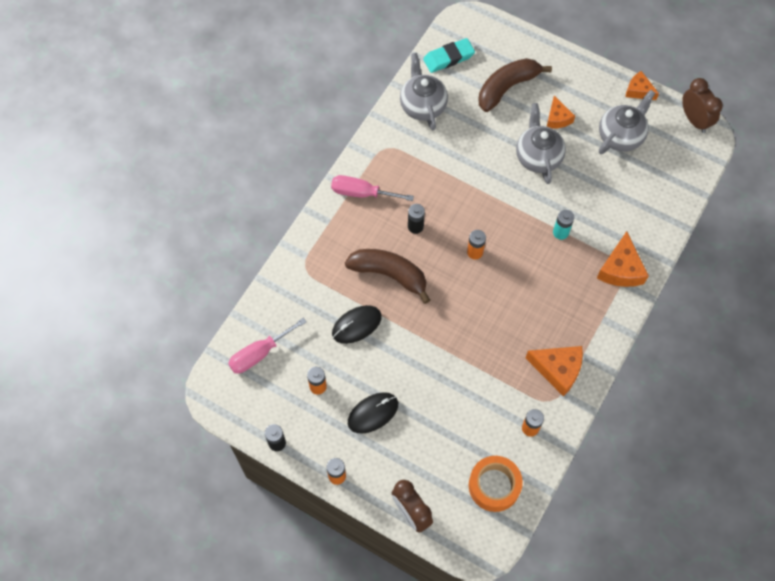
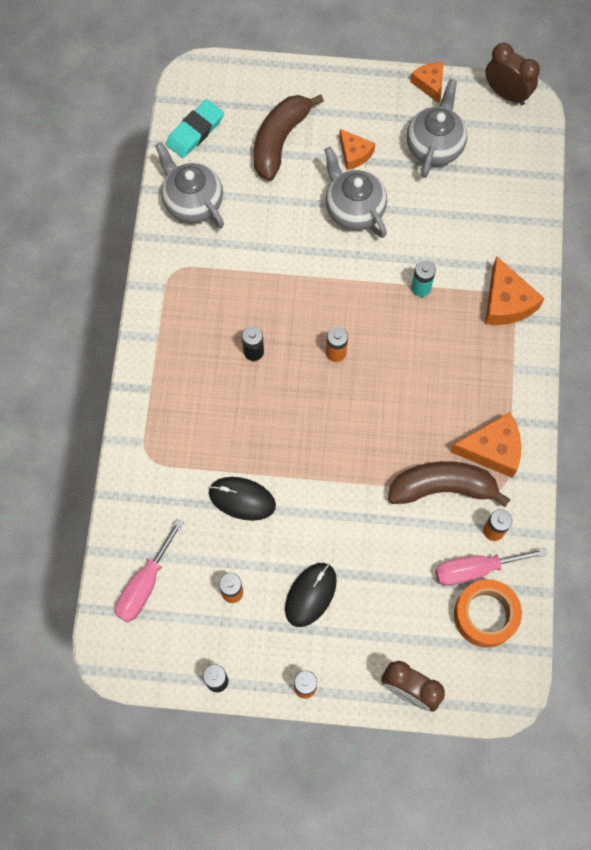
camera: 25 degrees left, 5 degrees up
pink screwdriver [331,175,414,201] -> pink screwdriver moved to [435,548,547,586]
black mouse [332,305,382,344] -> black mouse turned 75 degrees clockwise [209,477,276,521]
brown banana [345,249,430,304] -> brown banana moved to [388,461,511,507]
orange cheese [626,71,659,100] -> orange cheese turned 60 degrees clockwise [410,62,444,103]

